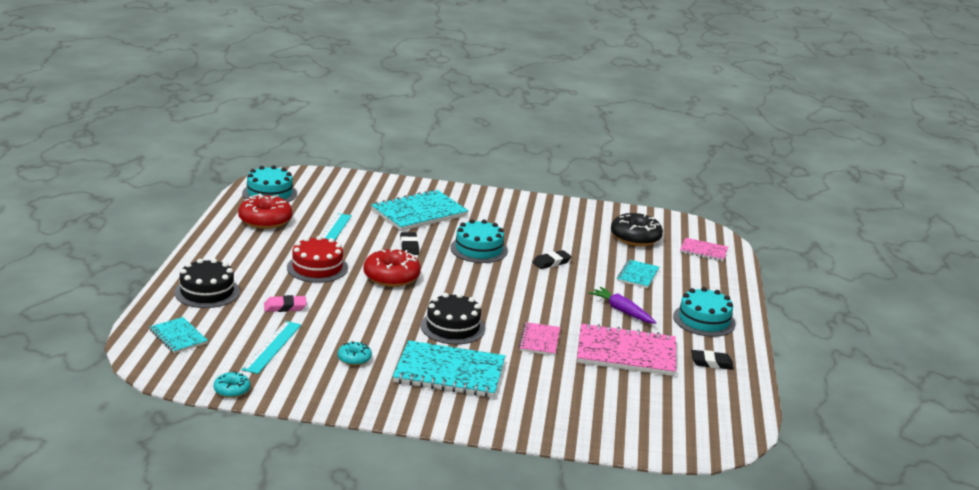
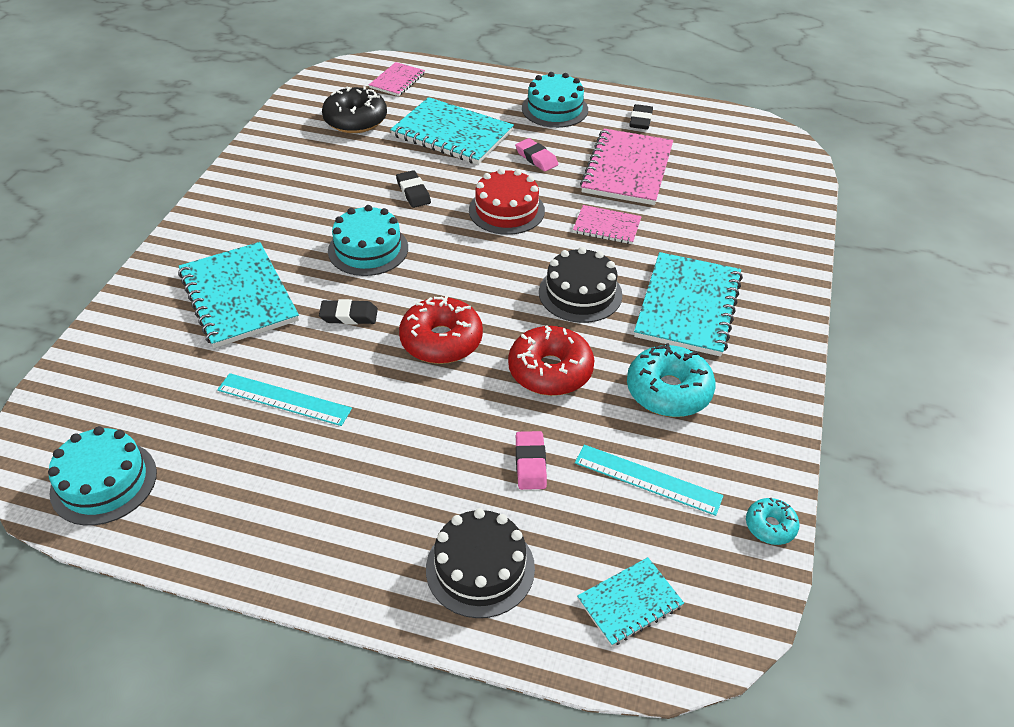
camera: 80 degrees left, 20 degrees up
red donut [238,194,292,229] -> red donut moved to [508,325,594,396]
red cake [287,236,348,283] -> red cake moved to [469,168,545,235]
turquoise donut [338,341,372,366] -> turquoise donut [627,343,716,417], size x1.89
purple carrot [588,287,657,324] -> pink eraser [515,138,558,172]
turquoise notebook [617,259,659,288] -> turquoise notebook [390,97,514,165], size x1.87

